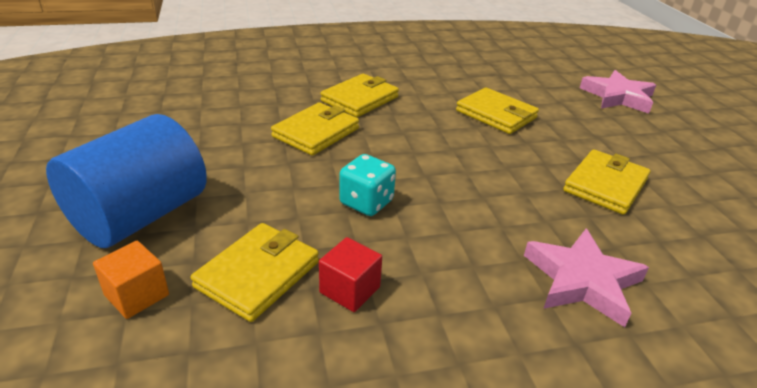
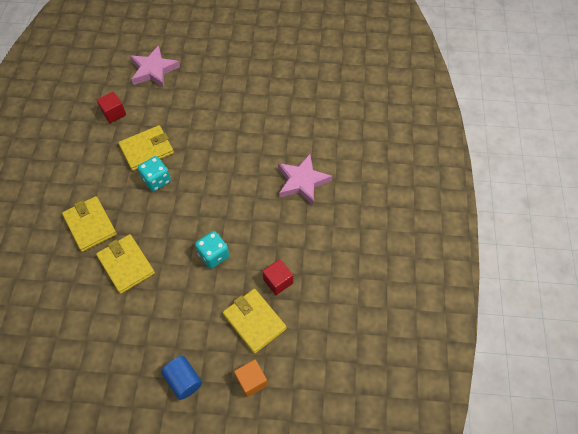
camera: 70 degrees left, 25 degrees up
blue cylinder [46,114,207,248] -> blue cylinder [161,356,202,400], size x0.49
yellow wallet [563,149,650,215] -> none
none -> red cube [97,92,126,123]
none -> turquoise dice [138,156,171,192]

